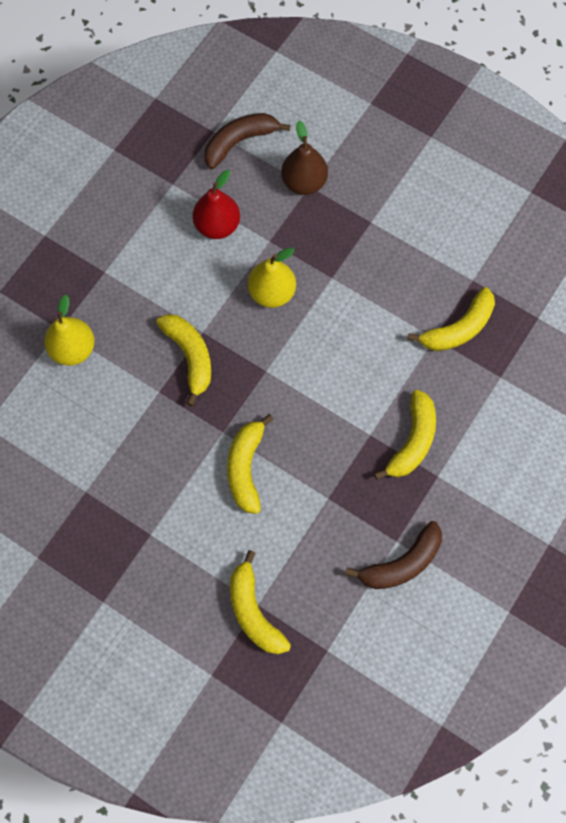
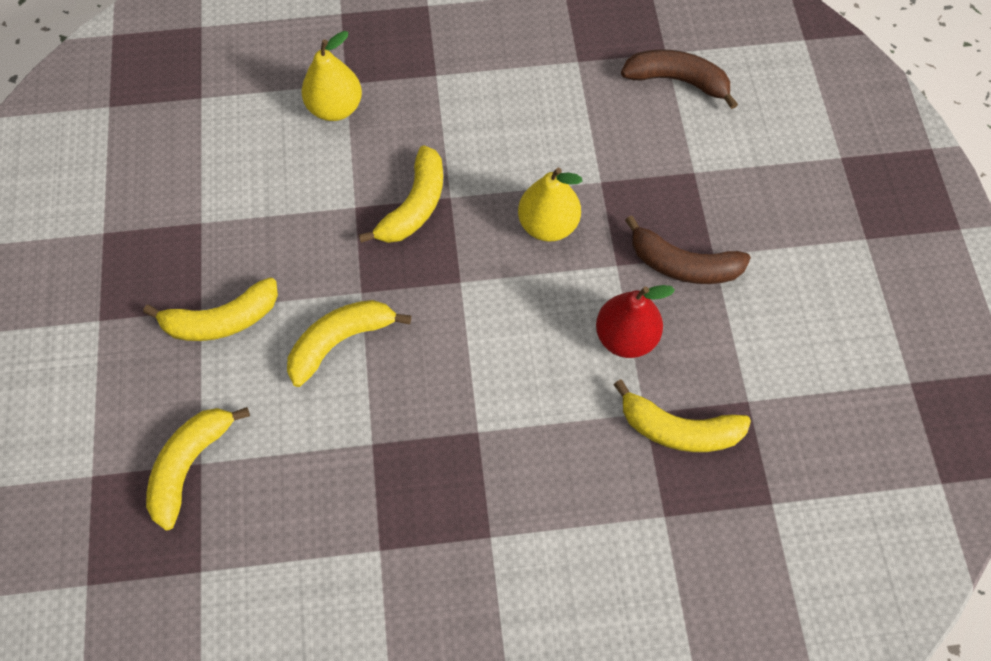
camera: 50 degrees right, 5 degrees down
red pear [193,170,240,239] -> red pear moved to [596,285,675,358]
brown pear [281,121,328,195] -> none
brown banana [345,521,442,589] -> brown banana moved to [625,215,751,284]
yellow banana [374,390,436,480] -> yellow banana moved to [143,277,278,341]

